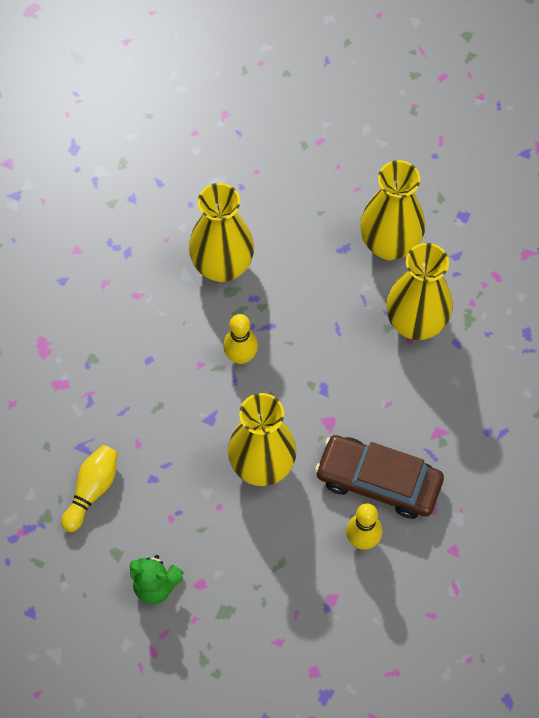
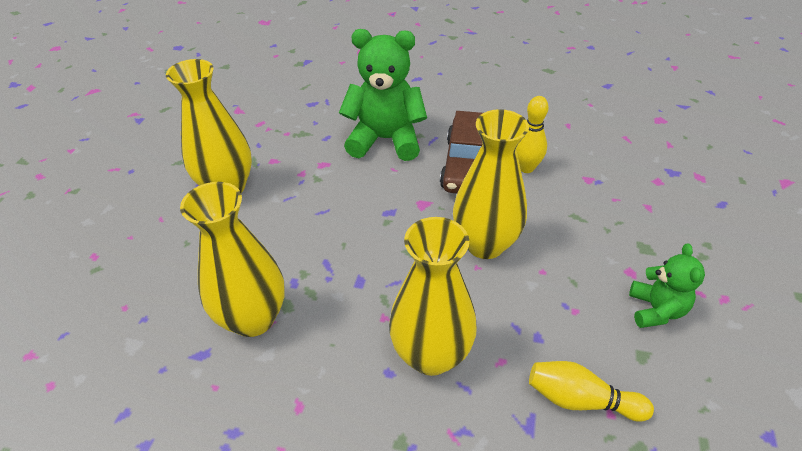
camera: 100 degrees left, 20 degrees down
yellow bowling pin [223,314,258,364] -> none
yellow vase [386,243,453,340] -> yellow vase moved to [389,217,477,376]
none -> green teddy bear [339,29,427,161]

